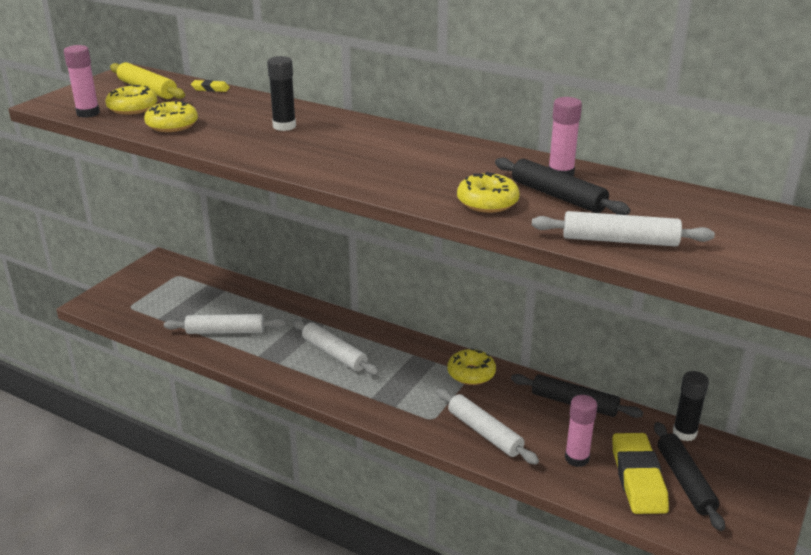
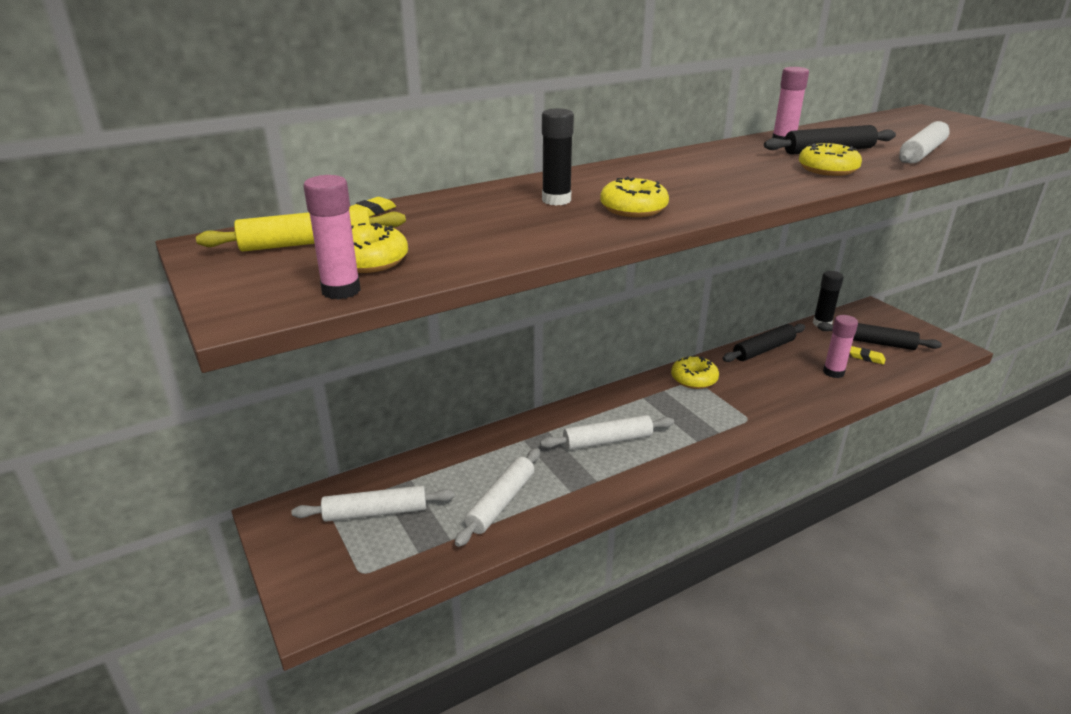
camera: 60 degrees left, 0 degrees up
yellow donut [144,101,198,132] -> yellow donut moved to [600,177,669,217]
white rolling pin [437,389,539,465] -> white rolling pin moved to [291,485,455,522]
yellow eraser [612,433,669,514] -> yellow eraser [850,346,886,365], size x0.44

